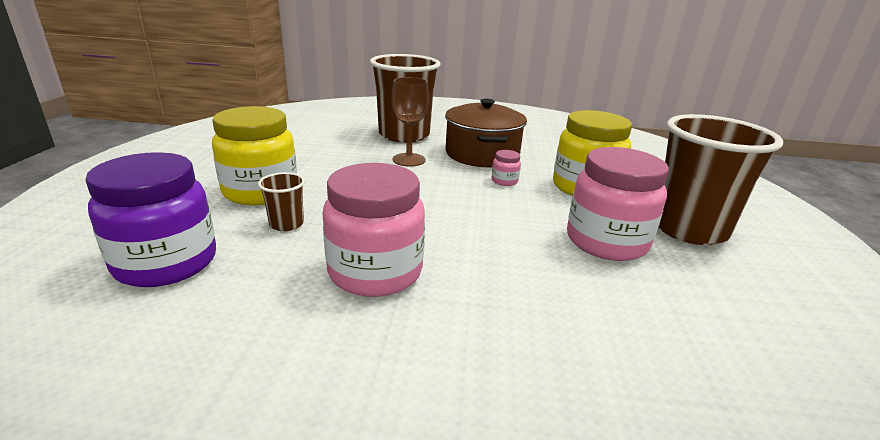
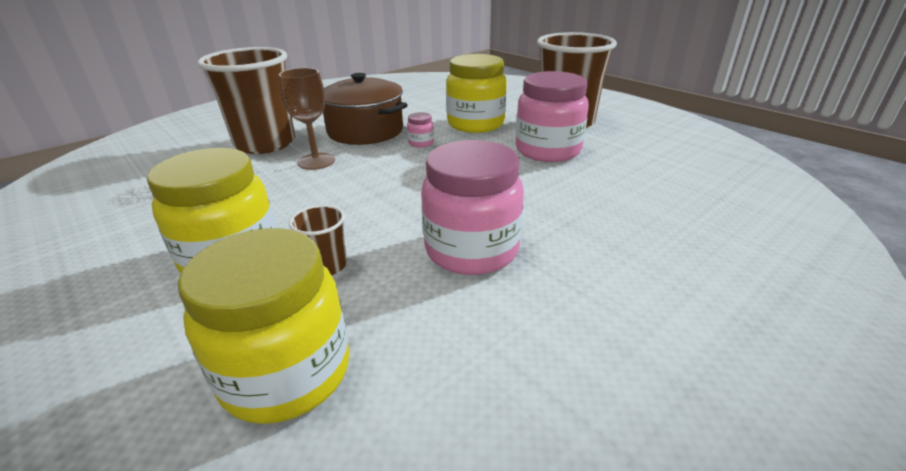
camera: 45 degrees left, 5 degrees up
purple jar [85,152,216,287] -> yellow jar [178,228,350,424]

